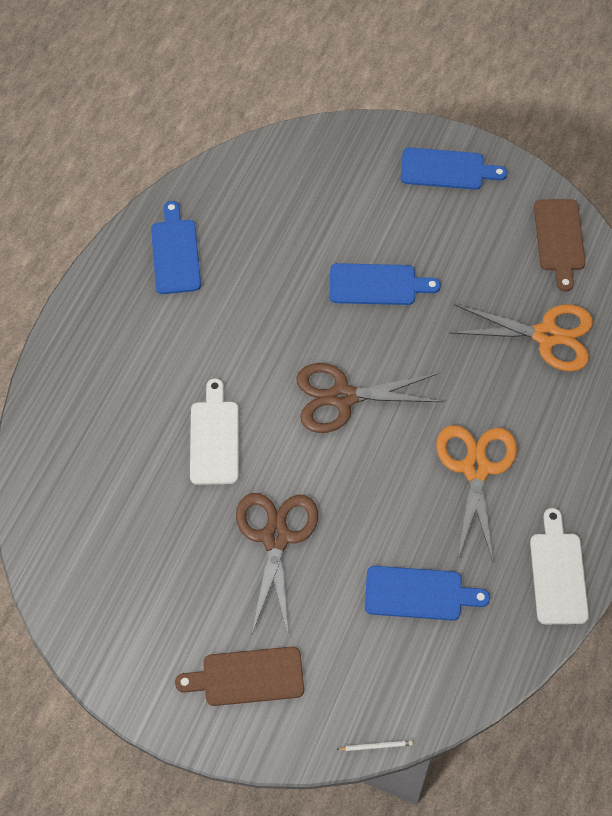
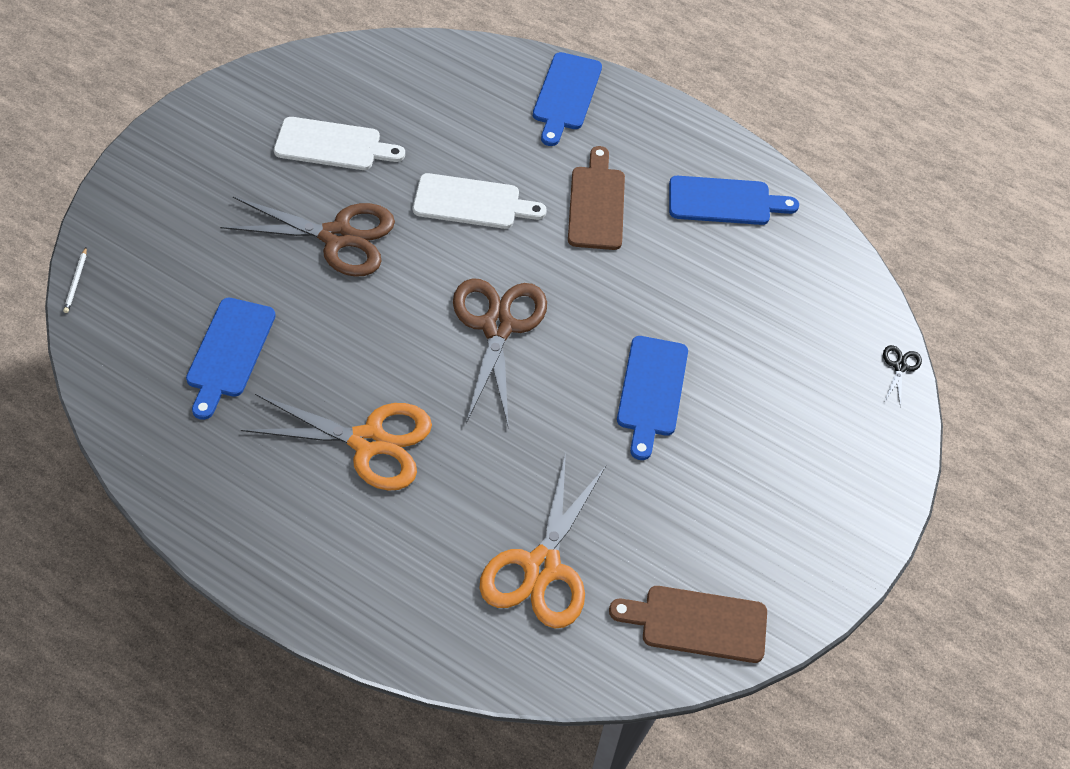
camera: 95 degrees right, 5 degrees down
brown cutting board [175,647,304,706] -> brown cutting board moved to [568,146,625,250]
blue cutting board [400,147,508,190] -> blue cutting board moved to [533,52,602,146]
white cutting board [530,508,589,624] -> white cutting board moved to [274,117,405,170]
none -> black scissors [883,345,922,408]

